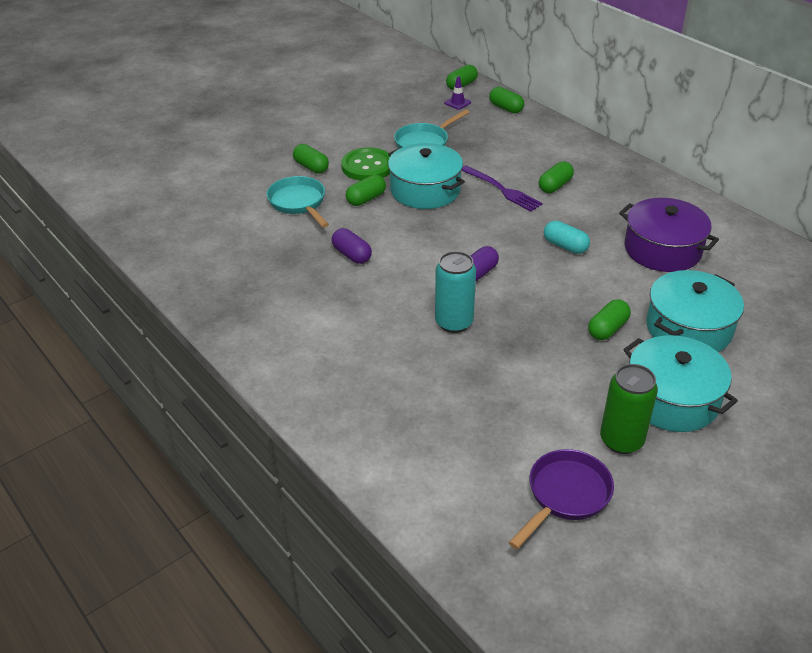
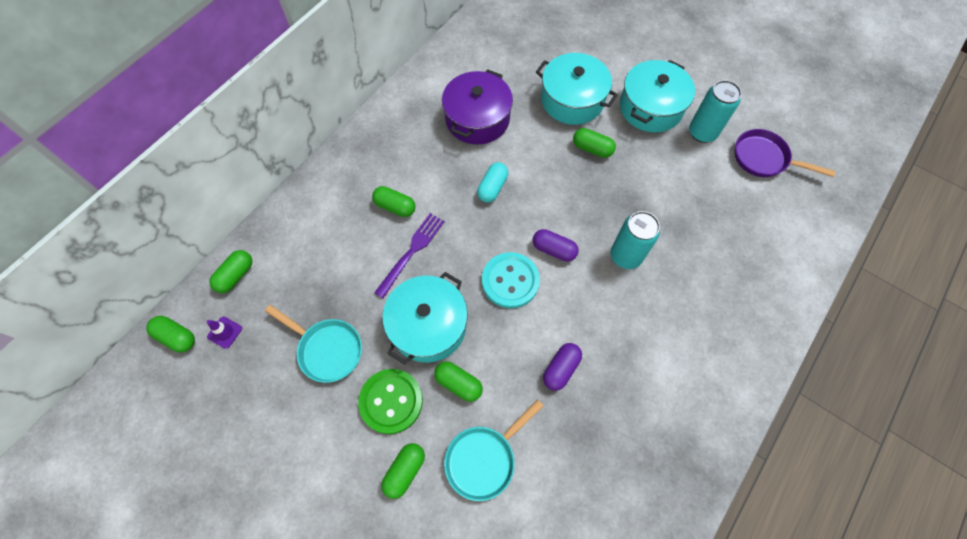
camera: 105 degrees left, 25 degrees up
green can [600,364,658,454] -> turquoise can [689,80,742,143]
none -> turquoise button [482,252,540,308]

